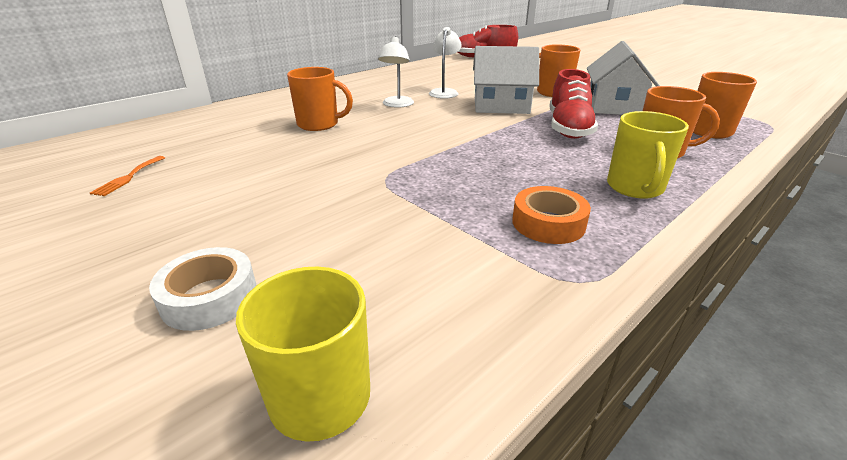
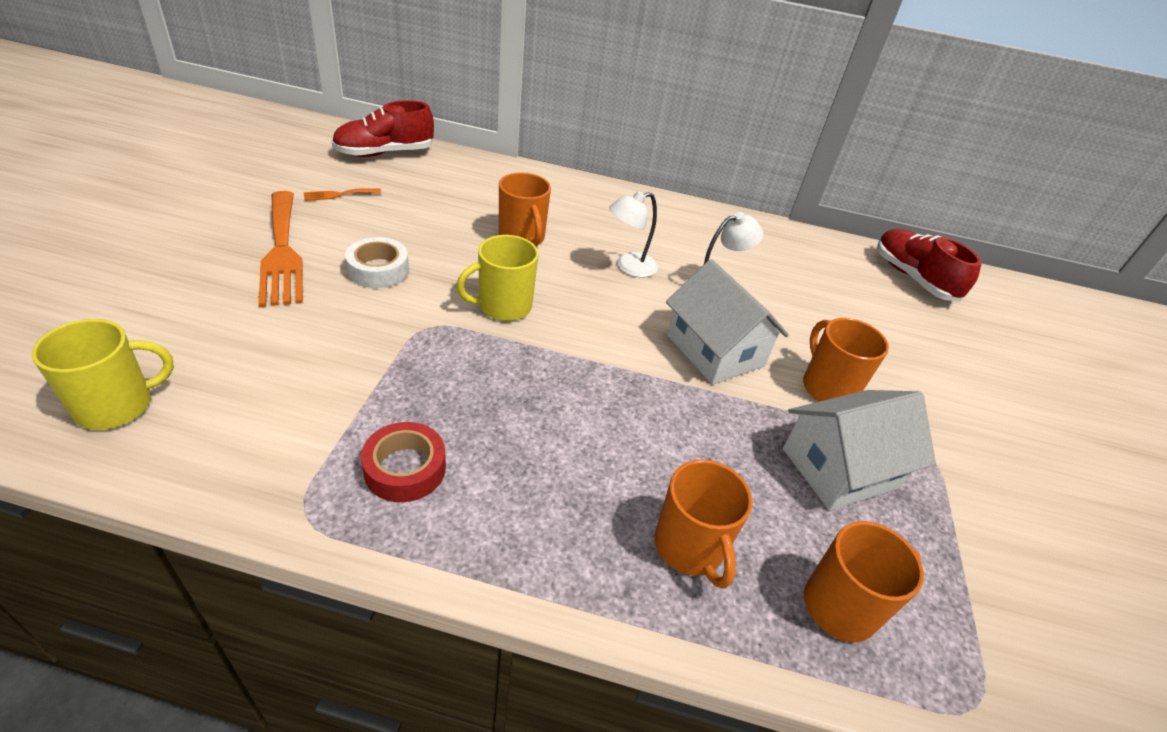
camera: 50 degrees right, 10 degrees up
white tape [149,247,257,331] -> white tape moved to [345,237,409,288]
orange tape [512,186,591,244] -> red tape [361,422,446,502]
red shoe [549,69,598,139] -> red shoe moved to [332,100,434,157]
yellow mug [607,111,689,199] -> yellow mug moved to [456,235,538,321]
none -> orange fork [258,191,303,307]

